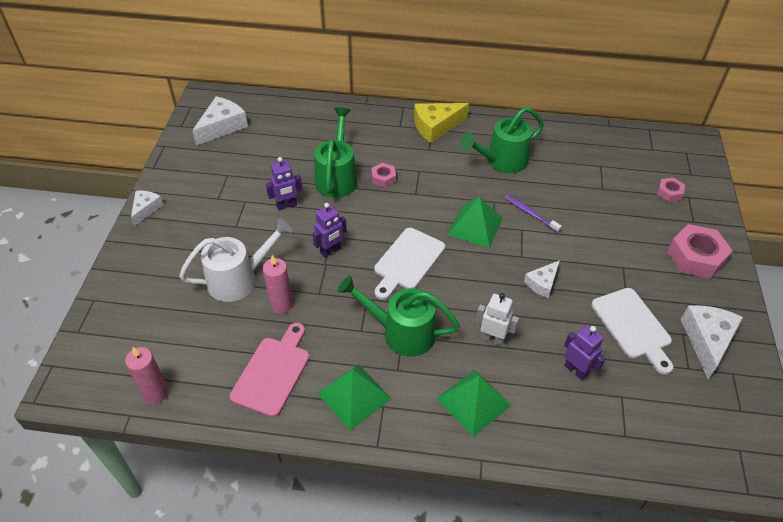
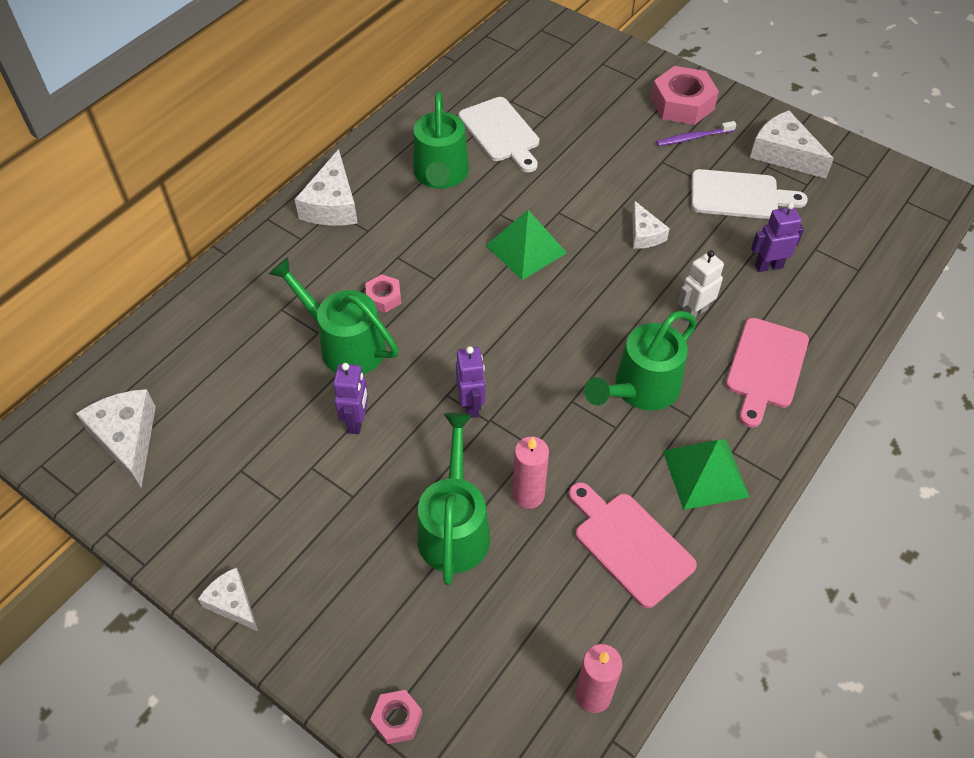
camera: 60 degrees left, 5 degrees up
white watering can [179,218,292,302] -> green watering can [417,413,490,585]
white cutting board [374,228,445,300] -> white cutting board moved to [459,97,539,172]
yellow cheese [414,103,469,143] -> white cheese [295,149,358,226]
green pyramid [436,370,512,437] -> pink cutting board [726,318,809,428]
purple toothbrush [504,195,562,233] -> purple toothbrush moved to [656,121,736,146]
pink nut [657,178,685,202] -> pink nut moved to [370,690,422,744]

